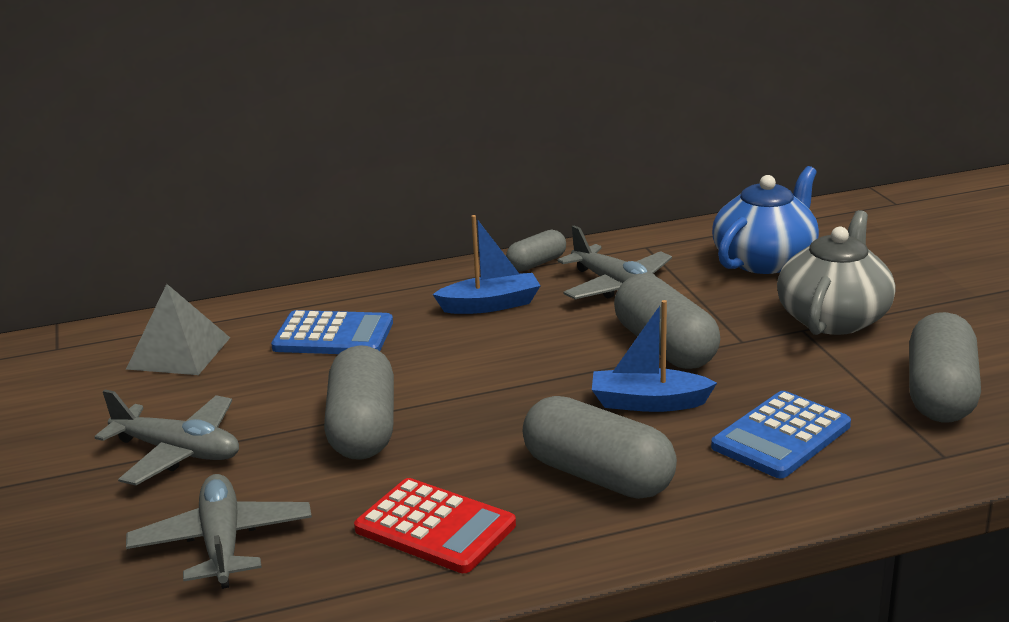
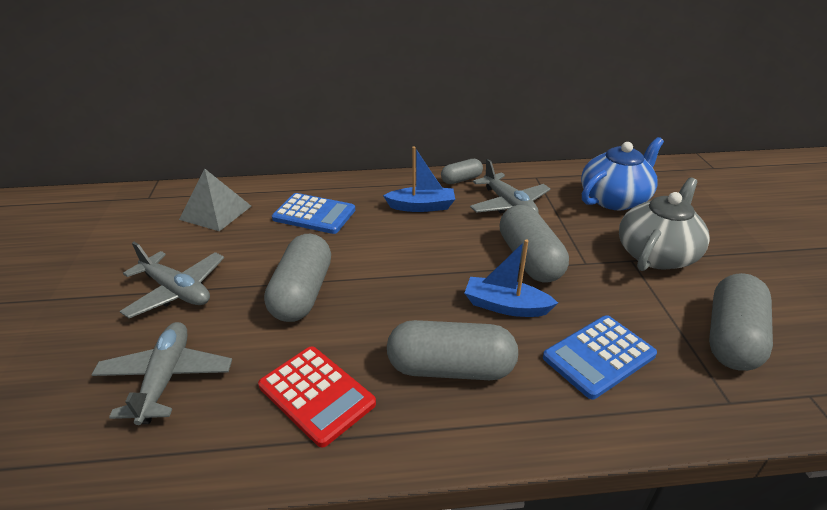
camera: 10 degrees right, 10 degrees up
grey capsule [522,396,677,499] -> grey capsule turned 45 degrees counterclockwise [387,320,518,380]

